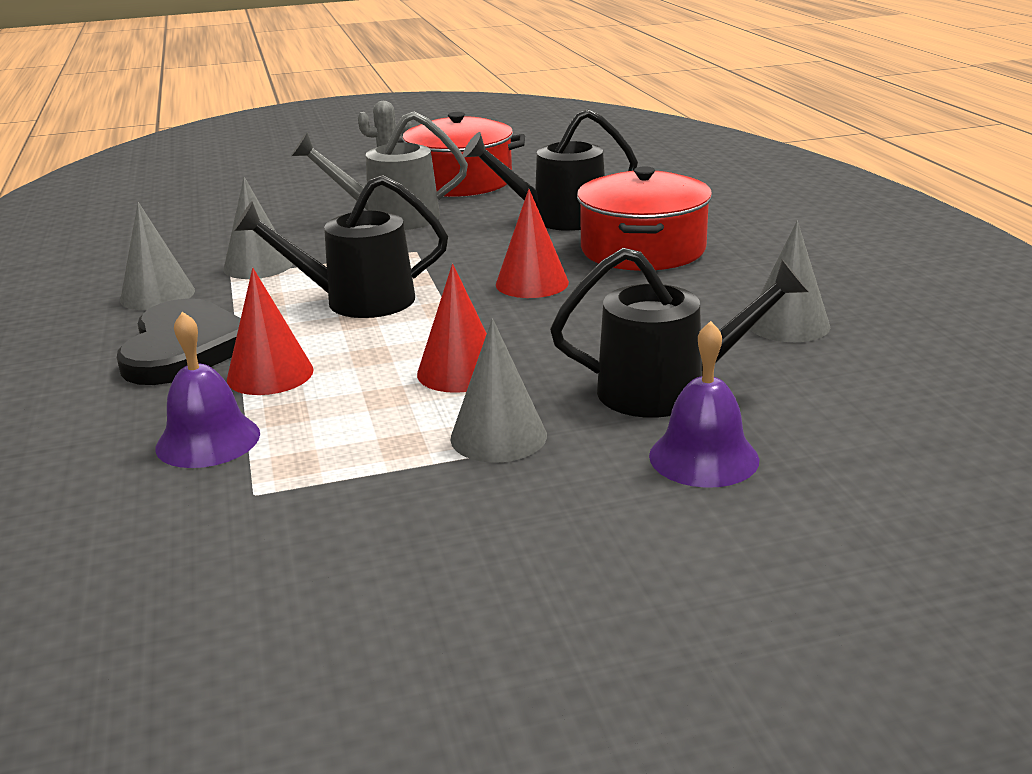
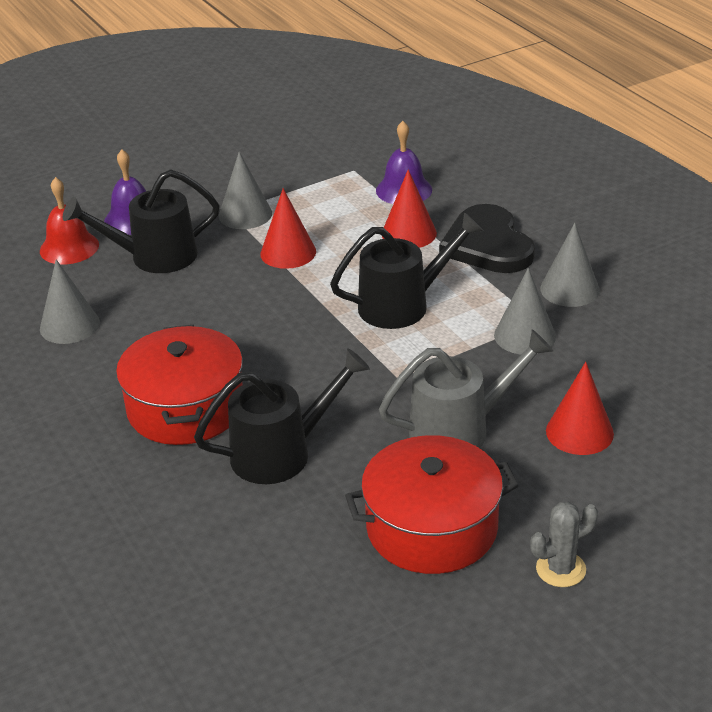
camera: 165 degrees right, 10 degrees up
red cone [496,189,569,298] -> red cone moved to [546,362,614,455]
none -> red bell [40,177,99,265]

